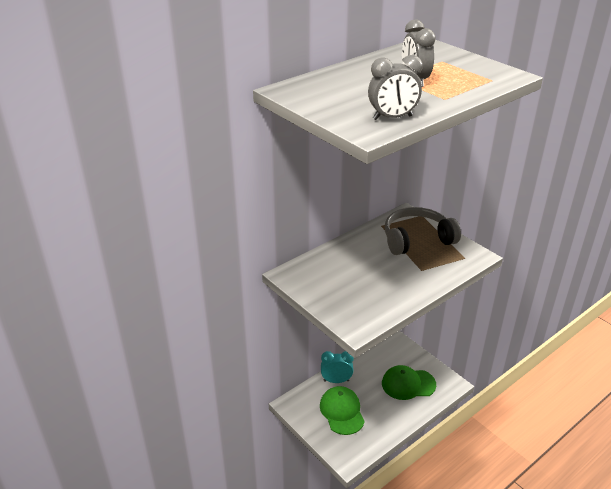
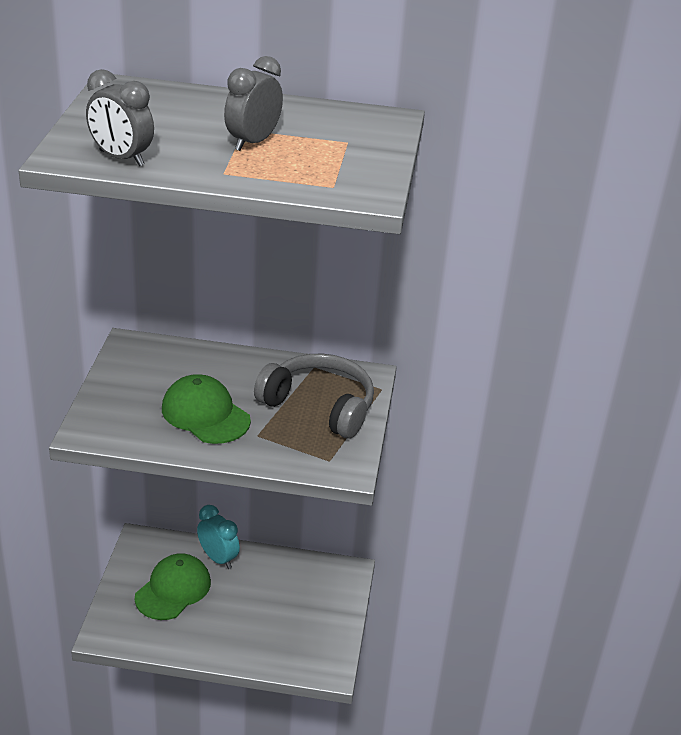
camera: 45 degrees right, 0 degrees up
green cap [382,365,436,400] -> green cap moved to [162,374,251,444]

